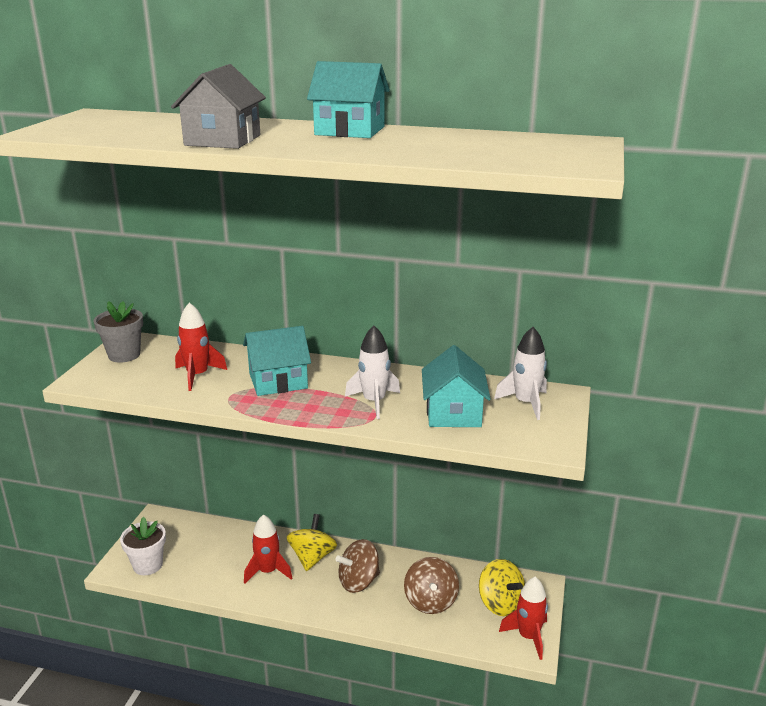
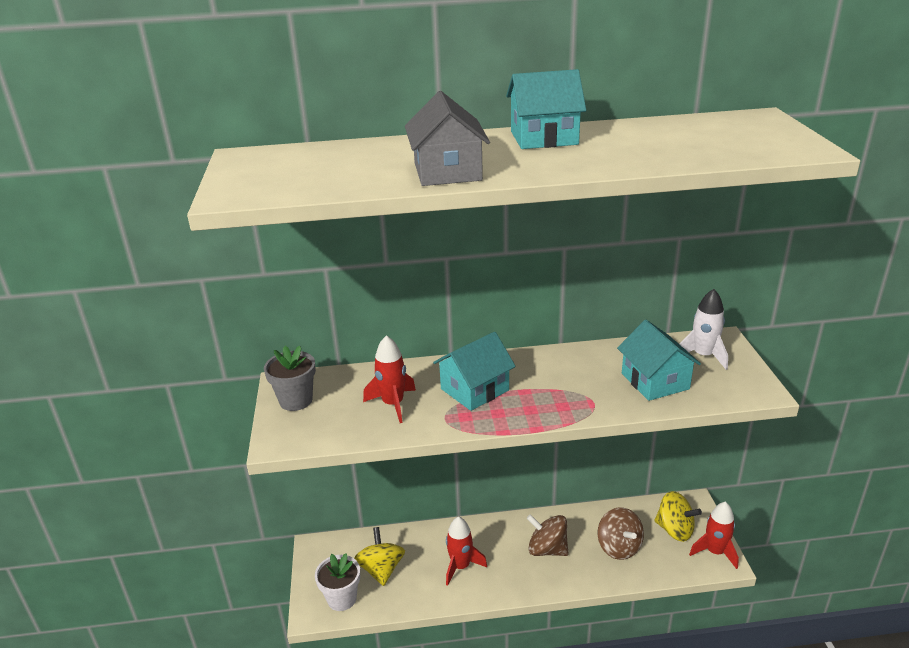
camera: 20 degrees left, 5 degrees up
yellow spinning top [287,514,337,571] -> yellow spinning top moved to [354,527,405,586]
brown spinning top [336,539,380,593] -> brown spinning top turned 75 degrees clockwise [527,514,569,556]
white rocket [345,326,400,419] -> none

